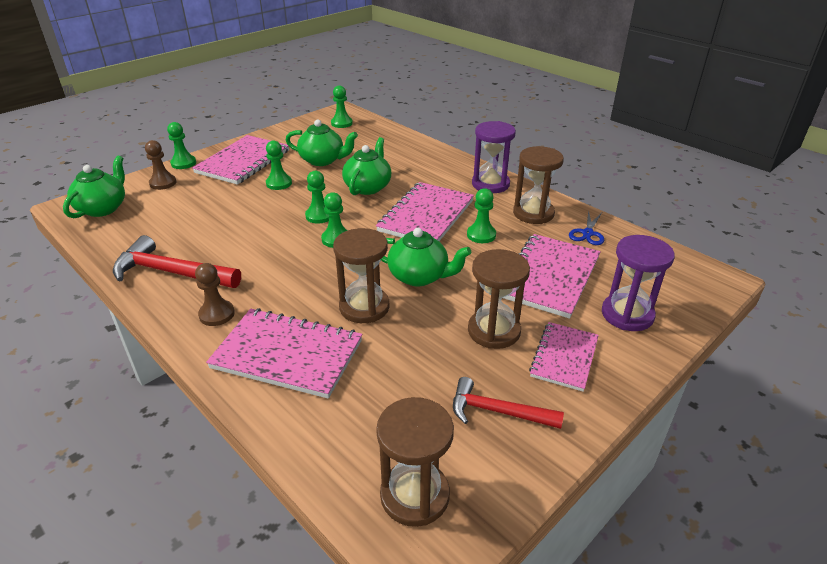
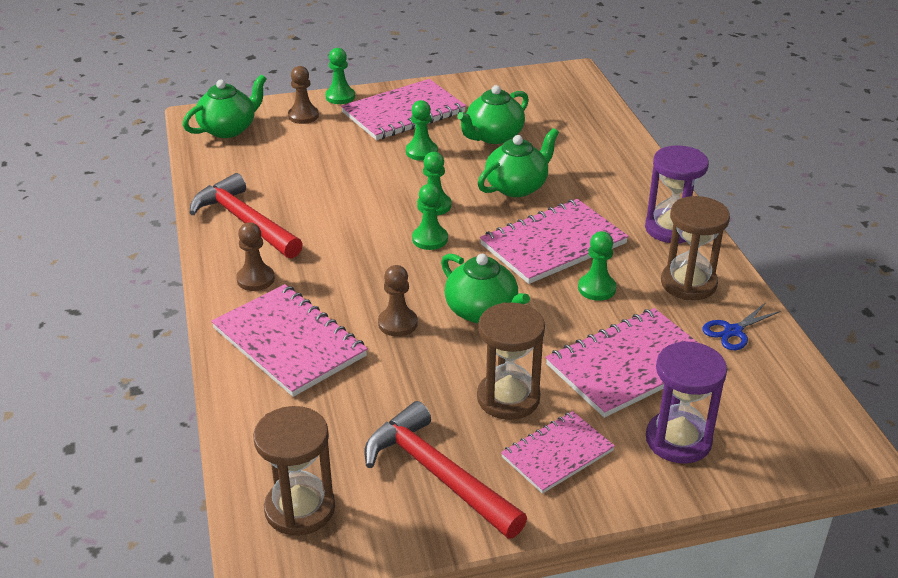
camera: 30 degrees right, 0 degrees up
green teapot [286,119,358,166] -> green teapot turned 90 degrees clockwise [457,85,529,144]
green pawn [331,85,353,128] -> none
brown hourglass [333,228,389,323] -> brown pawn [378,265,417,336]
red hammer [453,377,564,429] -> red hammer [364,401,527,539], size x1.55

